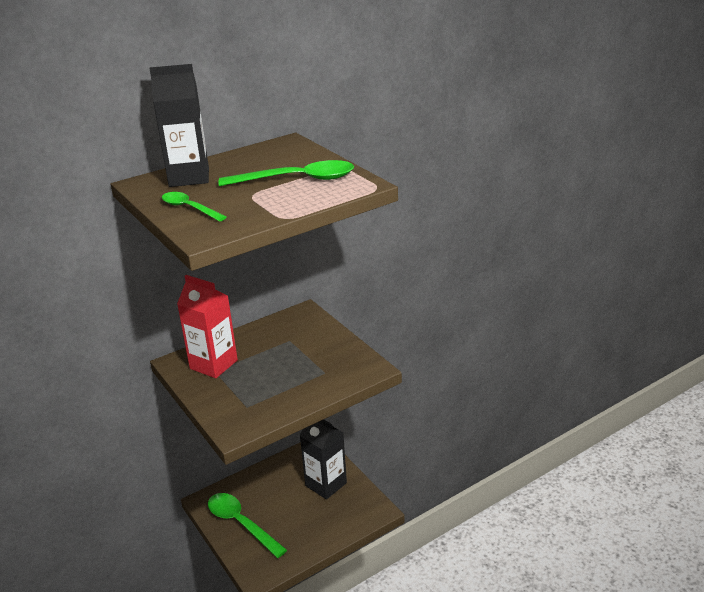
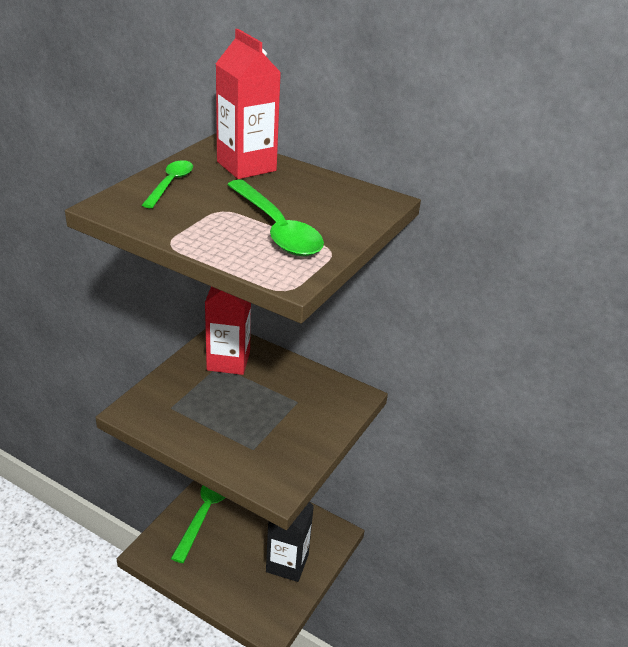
camera: 60 degrees right, 5 degrees up
black carton [149,64,209,187] -> red carton [216,29,281,179]

